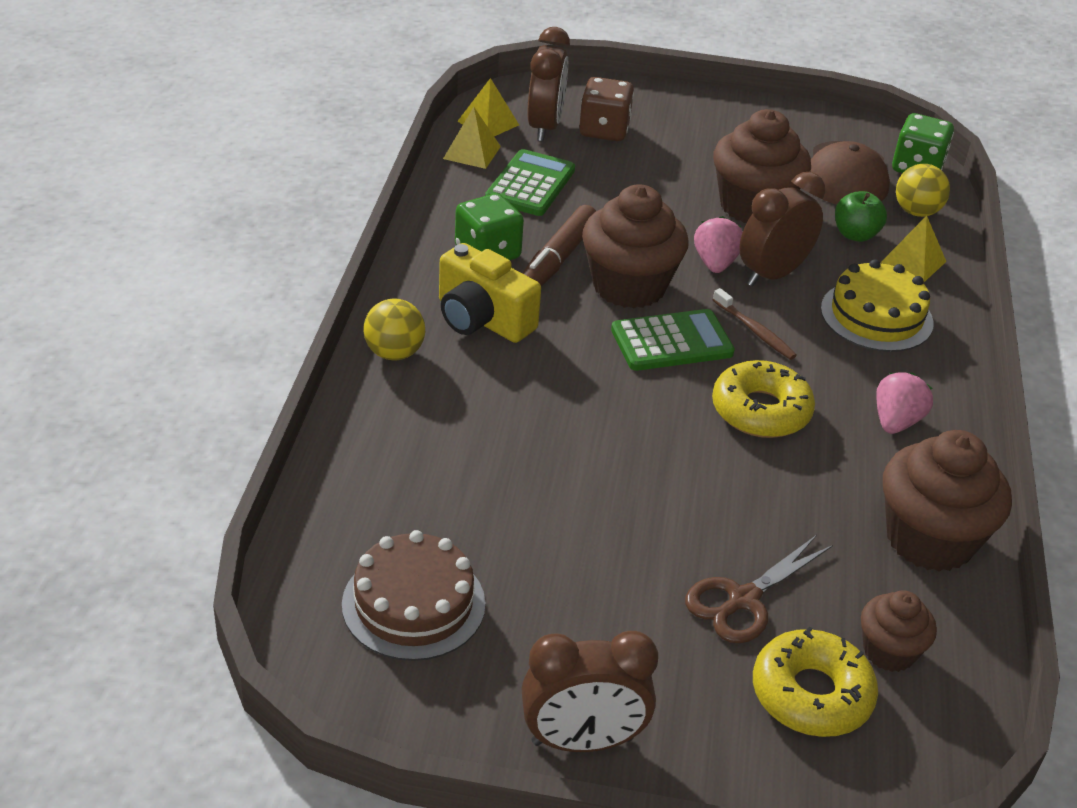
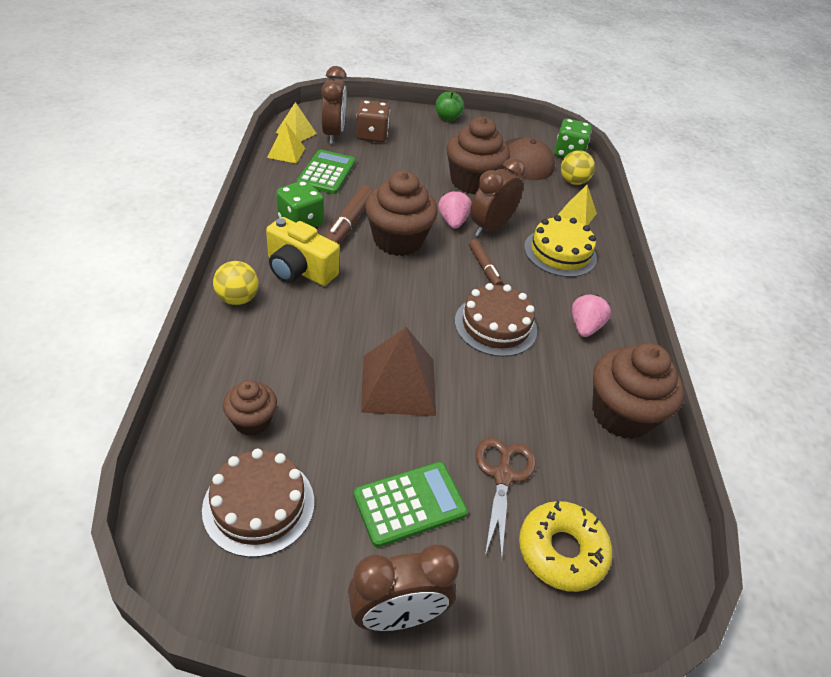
camera: 10 degrees left, 5 degrees up
green calculator [611,309,735,371] -> green calculator moved to [353,462,468,548]
brown scissors [685,535,833,643] -> brown scissors turned 150 degrees clockwise [476,437,536,561]
yellow donut [712,360,815,438] -> brown cake [455,283,537,357]
brown toothbrush [713,288,797,360] -> brown marker [469,239,503,285]
green apple [835,191,887,242] -> green apple moved to [436,91,464,121]
brown cupcake [861,590,937,672] -> brown cupcake moved to [223,380,277,436]
none -> brown pyramid [361,327,436,416]

